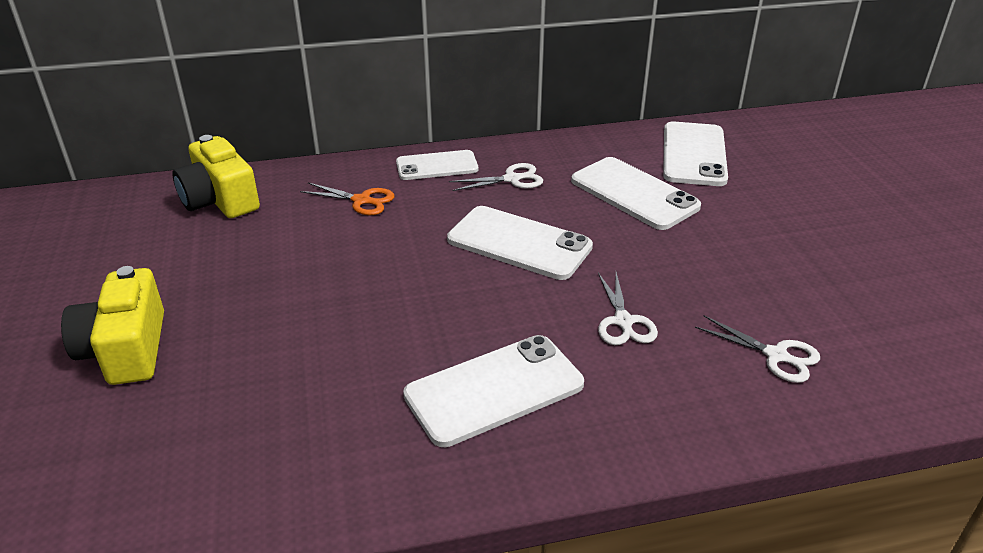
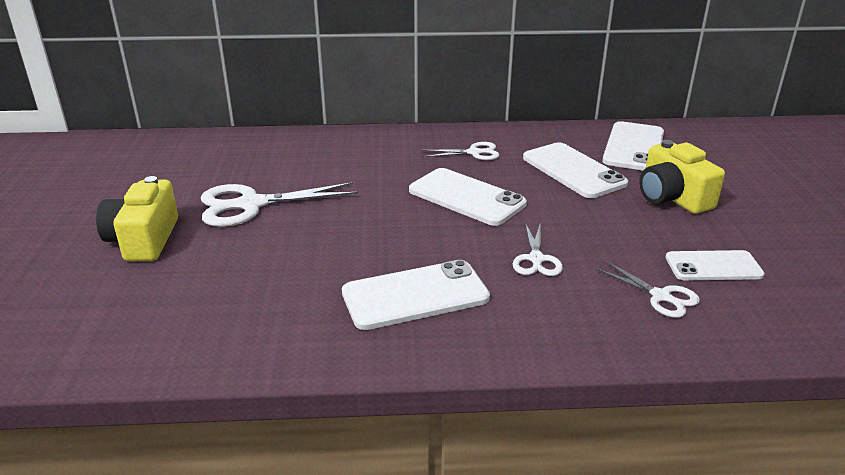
camera: 10 degrees right, 5 degrees down
yellow camera [173,135,260,218] -> yellow camera moved to [639,140,725,214]
orange scissors [300,183,394,215] -> none
white phone [396,150,478,180] -> white phone moved to [665,250,765,280]
none -> white scissors [201,182,359,227]

